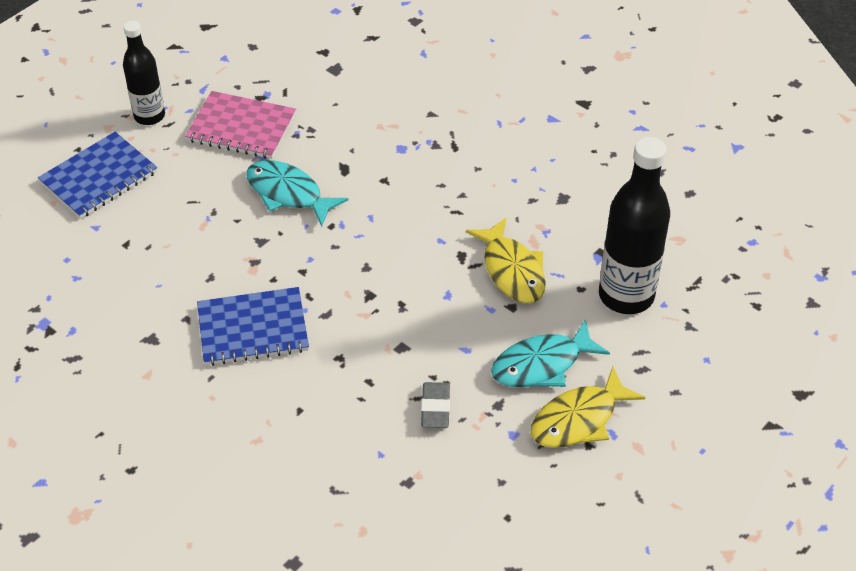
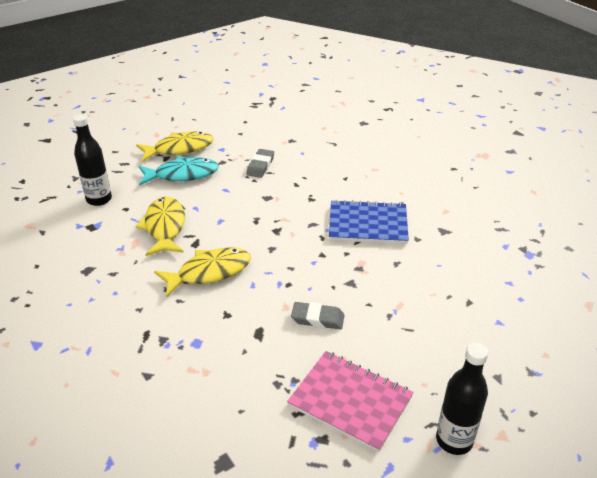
camera: 165 degrees left, 10 degrees down
blue notebook [38,132,157,219] -> none
turquoise fish [246,160,349,227] -> grey eraser [291,302,345,330]
black bottle [599,137,670,314] -> black bottle [73,114,112,206], size x0.62
none -> yellow fish [154,247,251,298]

